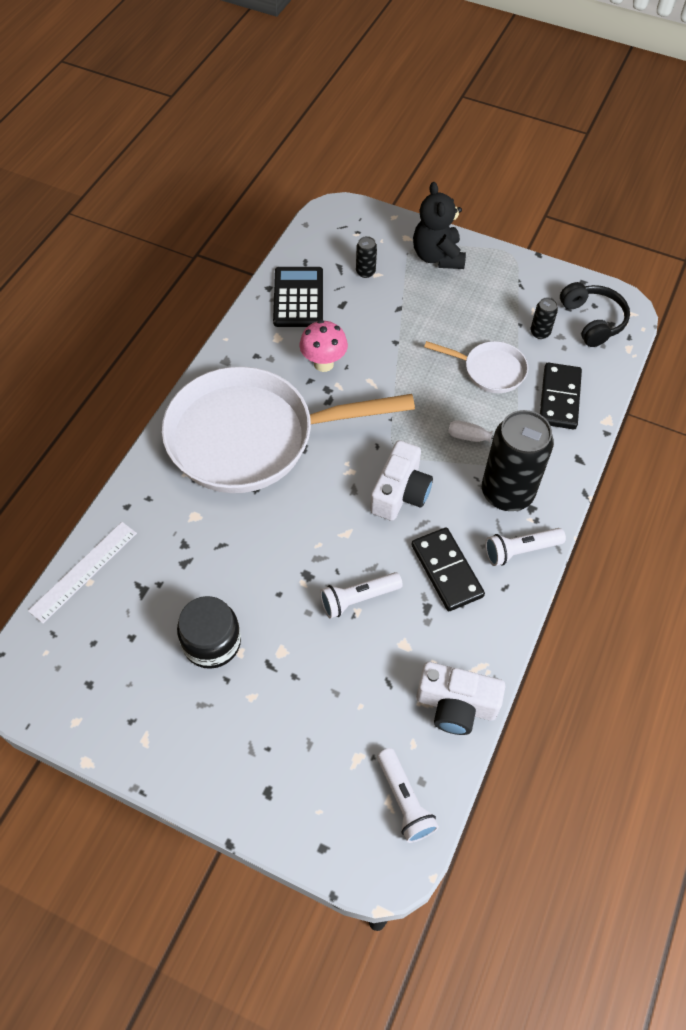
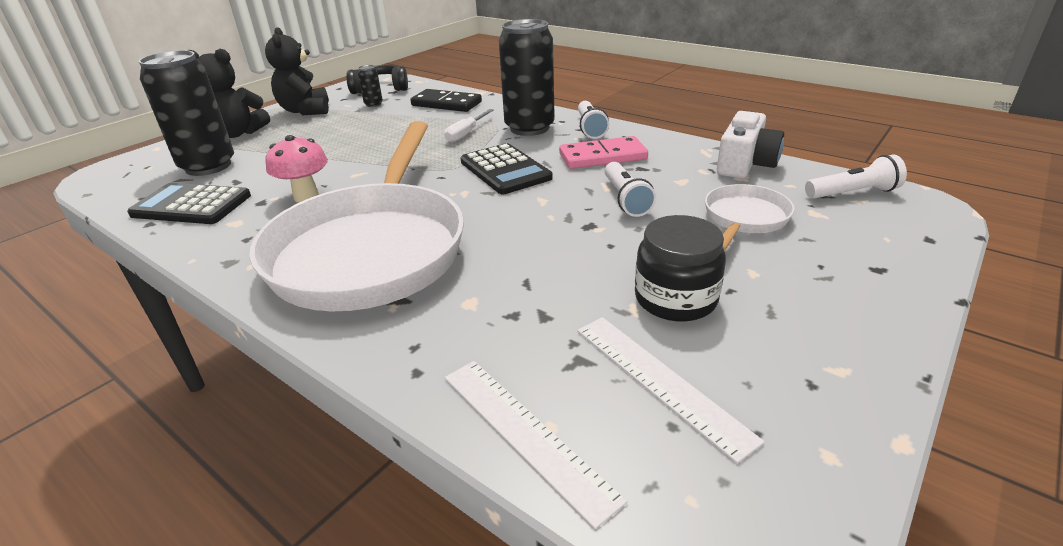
camera: 75 degrees left, 25 degrees down
black can [356,236,377,278] -> black can [139,50,234,176], size x2.35
white camera [370,440,433,521] -> black calculator [461,143,553,194]
black domino [411,527,485,611] -> pink domino [559,136,648,169]
white pan [424,341,528,393] -> white pan moved to [705,184,795,251]
none -> black teddy bear [265,27,329,115]
none -> white ruler [577,317,765,463]

